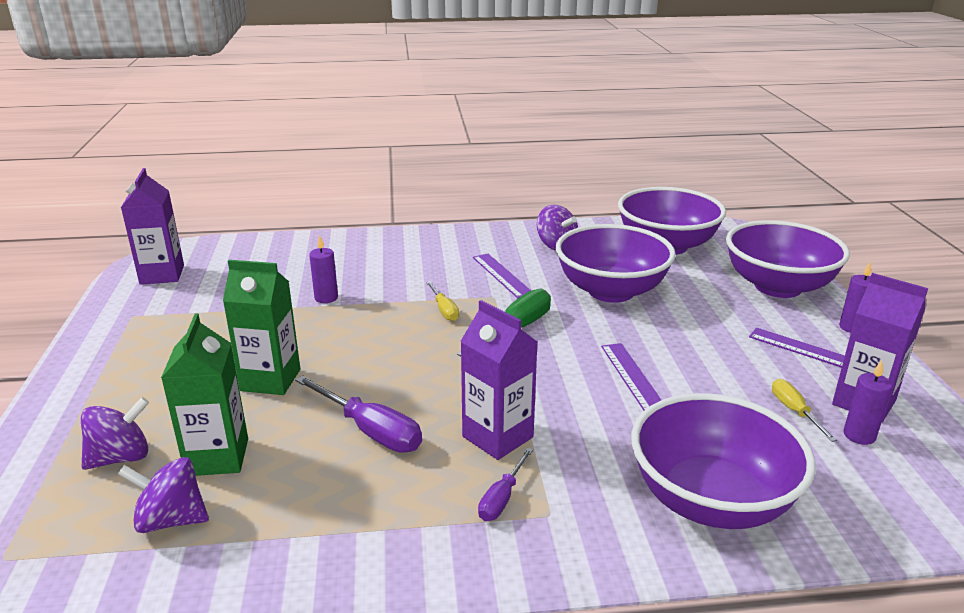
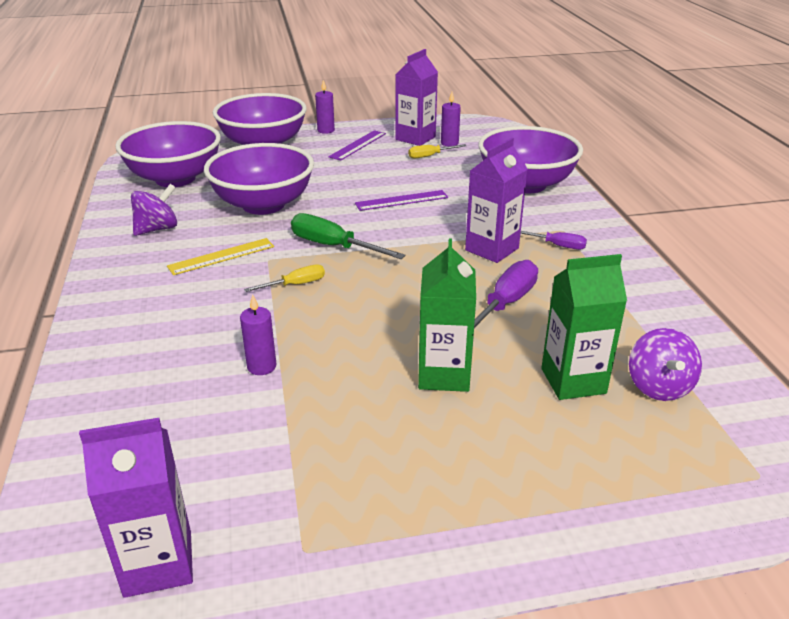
camera: 95 degrees left, 5 degrees up
purple spinning top [81,397,149,470] -> none
purple ruler [473,254,531,298] -> yellow ruler [167,238,274,275]

